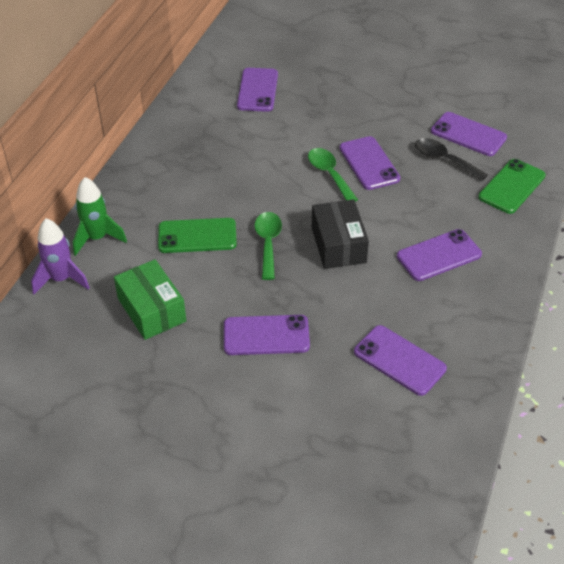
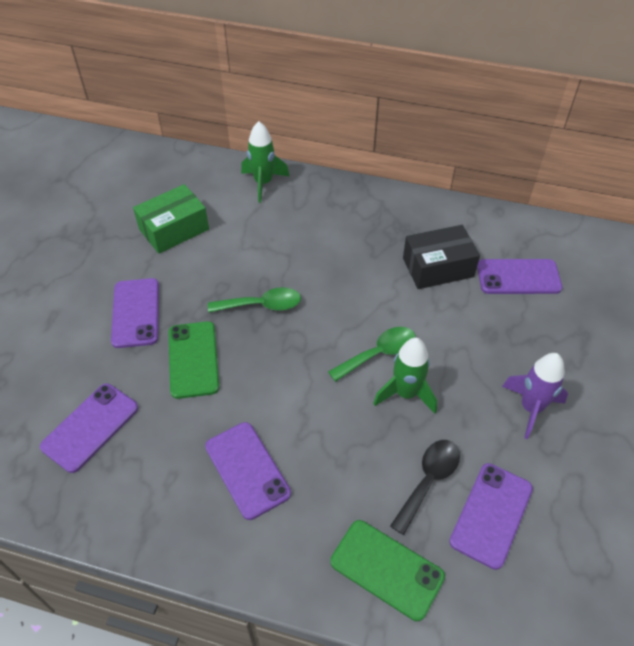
camera: 85 degrees right, 5 degrees up
purple rocket [31,218,90,294] -> purple rocket moved to [502,353,568,439]
green phone [158,218,237,253] -> green phone moved to [169,321,219,399]
black box [312,199,369,269] -> black box moved to [403,225,480,289]
purple phone [339,136,400,190] -> green rocket [373,337,437,413]

